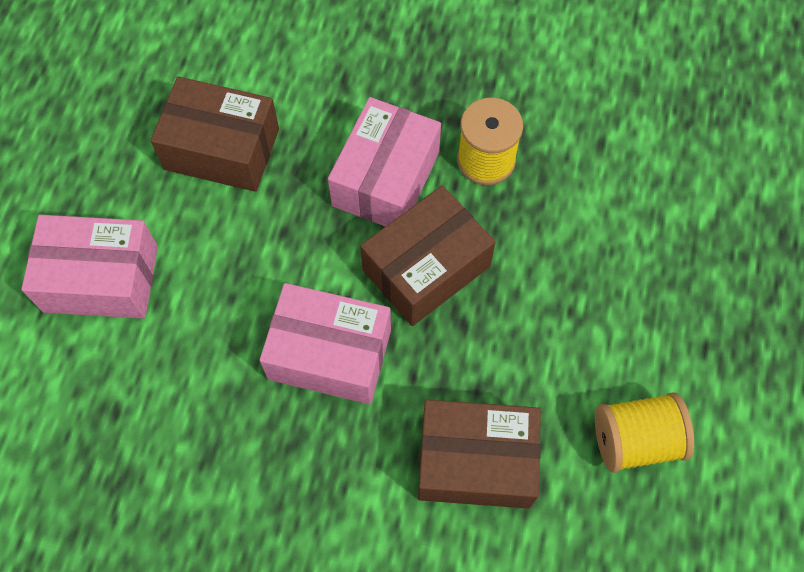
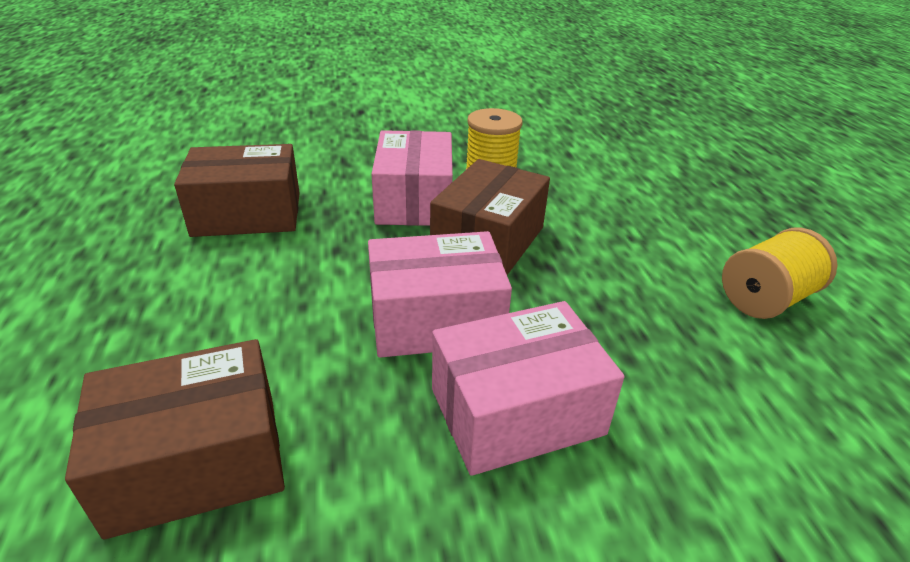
camera: 25 degrees left, 30 degrees down
pink box [21,215,158,319] -> pink box moved to [432,301,624,476]
brown box [418,399,541,509] -> brown box moved to [65,339,285,540]

